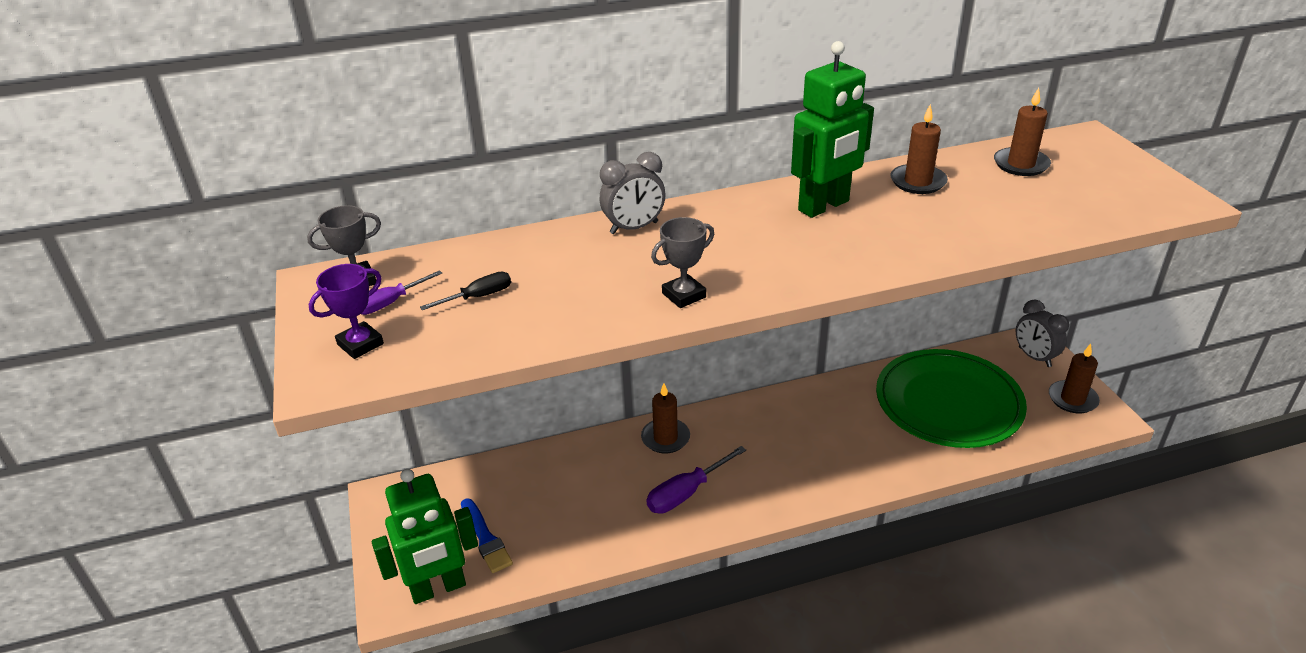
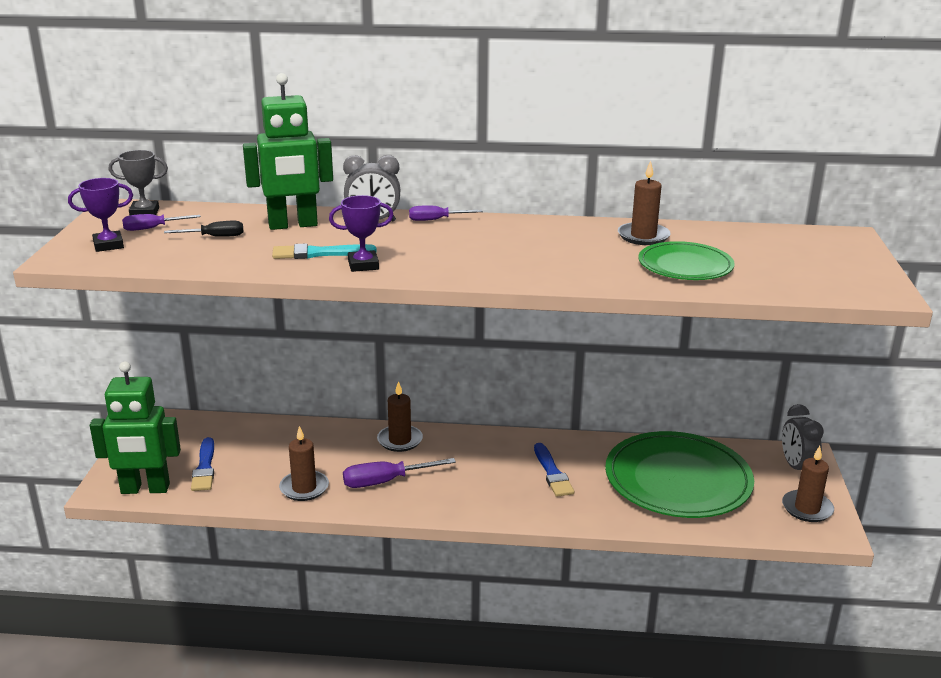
camera: 20 degrees right, 10 degrees down
grey trophy [651,217,714,308] -> purple trophy [329,195,394,272]
green robot [791,41,874,218] -> green robot moved to [243,73,333,230]
brown candle [994,88,1051,176] -> brown candle moved to [279,426,329,501]
none -> turquoise brush [272,244,377,259]
none -> purple screwdriver [409,206,483,221]
none -> blue brush [534,443,574,497]
none -> green plate [638,241,734,280]

